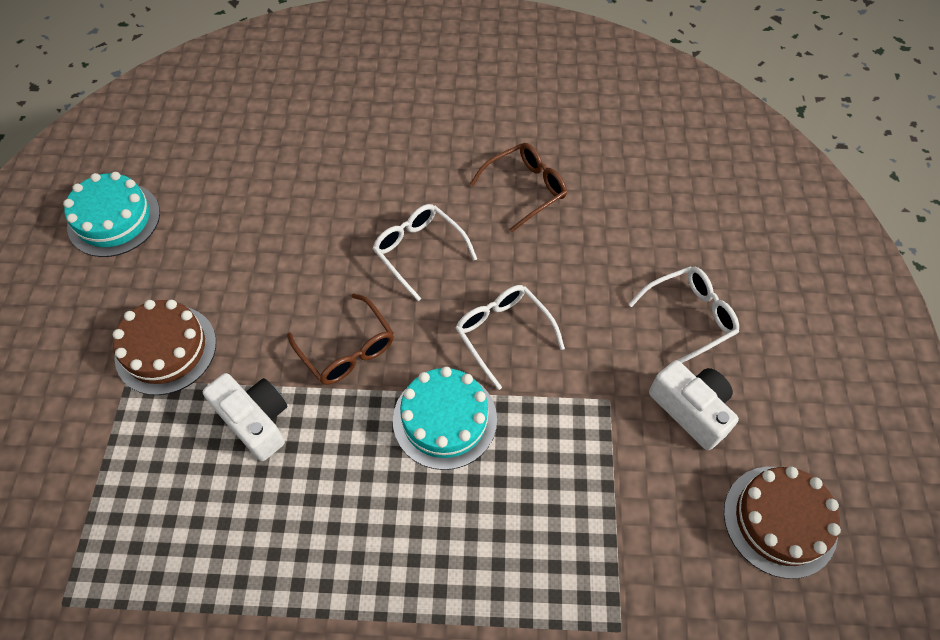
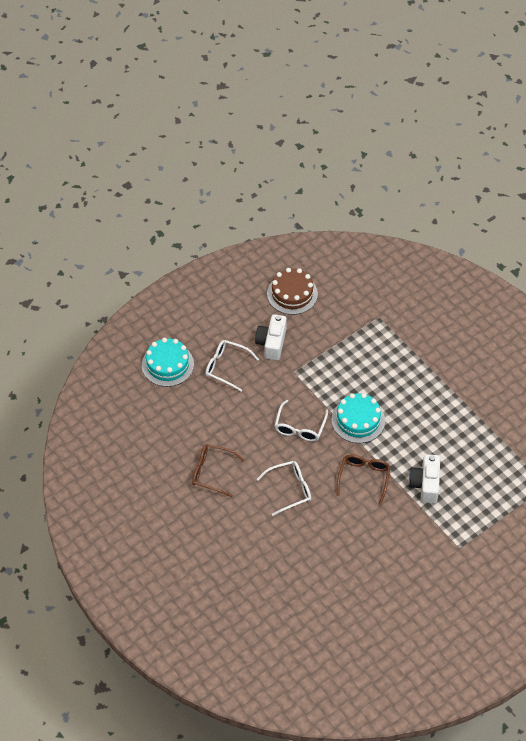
camera: 130 degrees left, 5 degrees down
turquoise cake [63,172,160,257] -> turquoise cake moved to [142,338,194,387]
brown cake [113,300,216,395] -> none
white glasses [372,204,477,301] -> white glasses turned 120 degrees counterclockwise [256,461,311,516]

